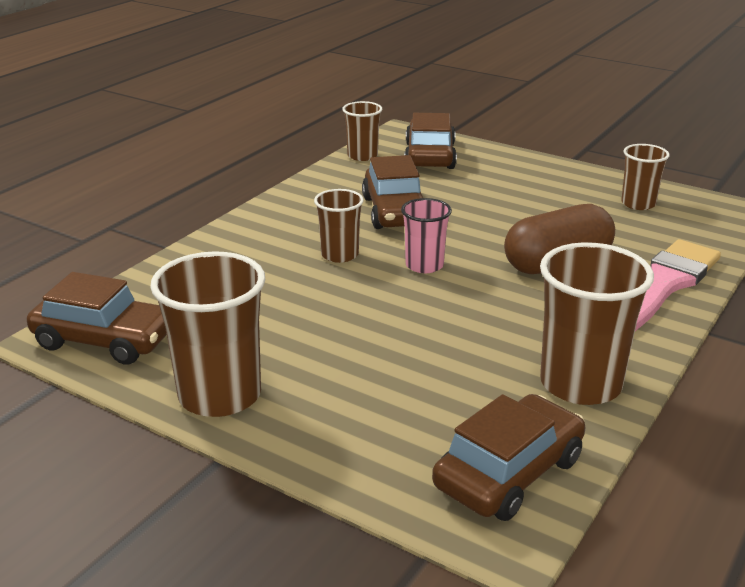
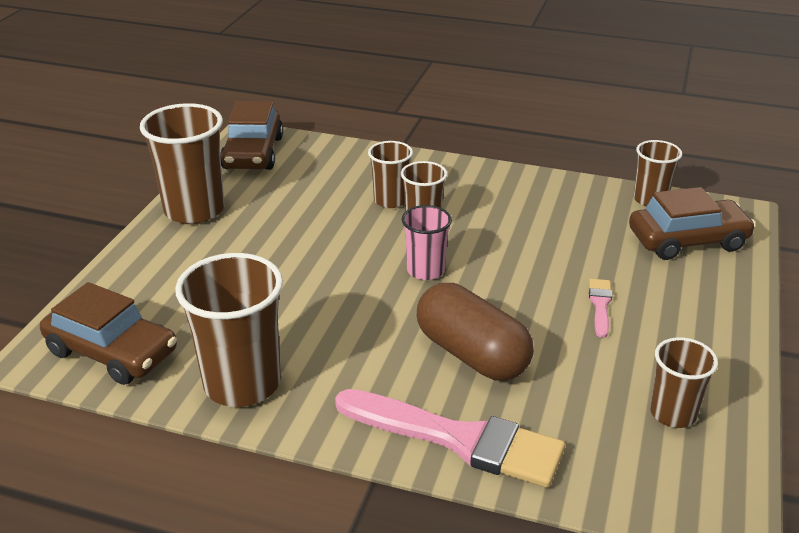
camera: 75 degrees right, 5 degrees up
brown car [362,155,423,229] -> none
none -> brown cup [368,141,413,208]
none -> pink brush [589,279,612,338]

